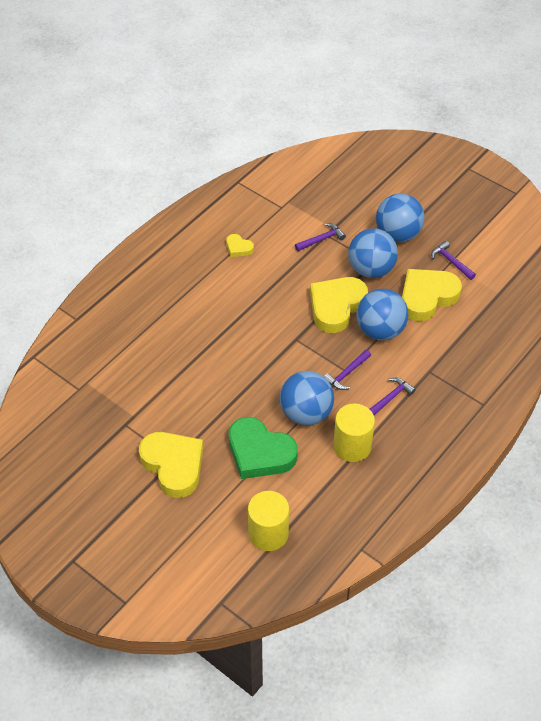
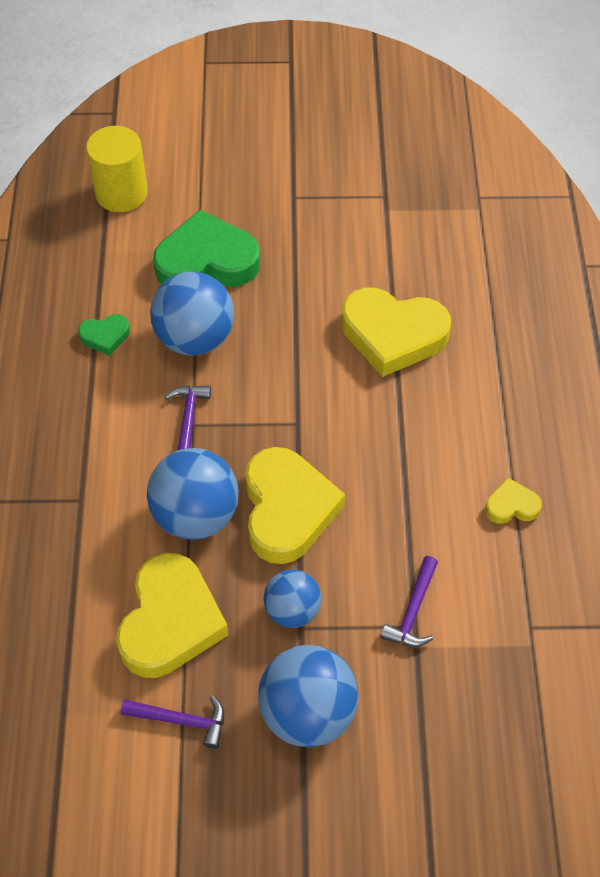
camera: 140 degrees right, 5 degrees up
yellow heart [139,432,203,498] -> yellow heart moved to [342,288,451,377]
yellow cylinder [333,403,375,462] -> green heart [78,314,130,356]
blue ball [348,228,398,278] -> blue ball [264,569,321,628], size x0.61
purple hammer [370,378,416,415] -> none

